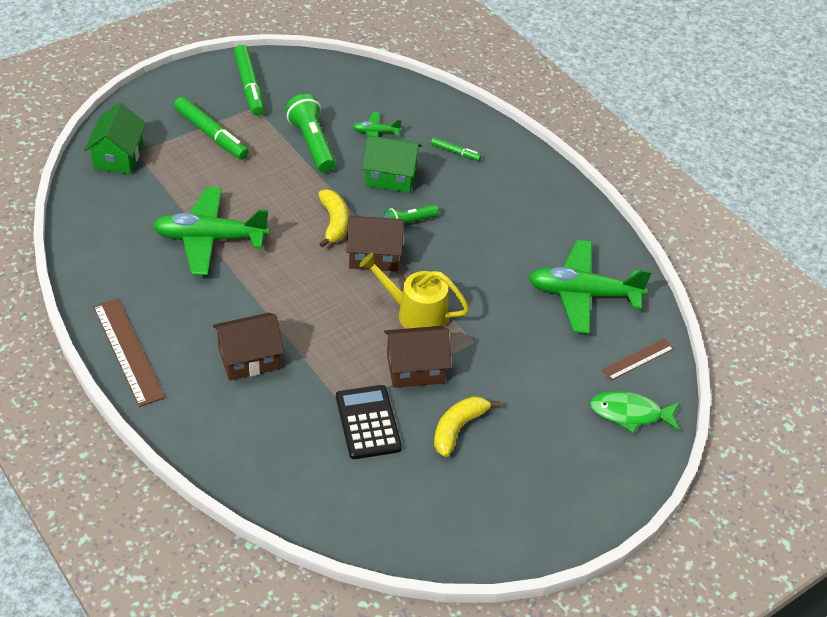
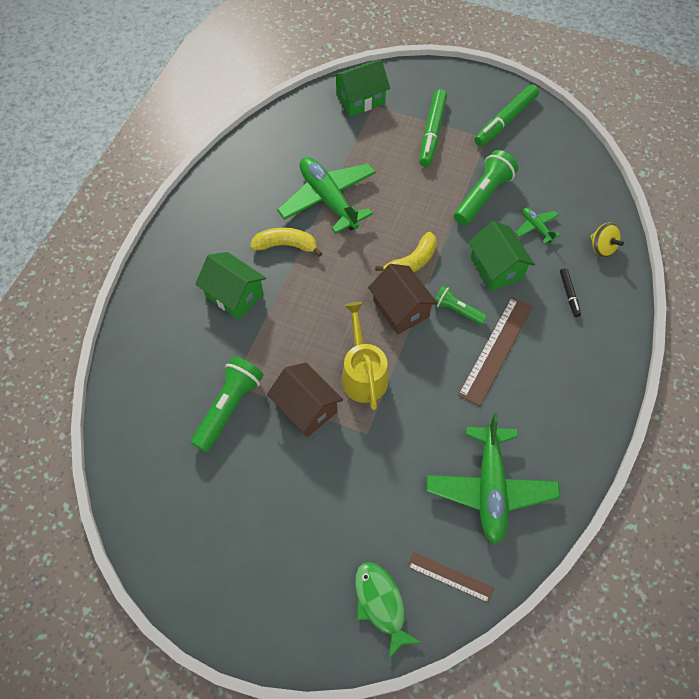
camera: 60 degrees right, 15 degrees up
brown ruler [93,298,165,407] -> brown ruler moved to [458,297,533,406]
brown house [212,313,284,381] -> green house [195,252,266,320]
black calculator [336,385,402,459] -> green flashlight [191,357,264,452]
green marker [431,137,481,161] -> black marker [560,268,581,317]
yellow banana [434,396,500,457] -> yellow banana moved to [250,228,322,257]
green plane [528,240,652,334] -> green plane turned 150 degrees counterclockwise [427,413,560,544]
none -> yellow spinning top [590,222,624,257]

